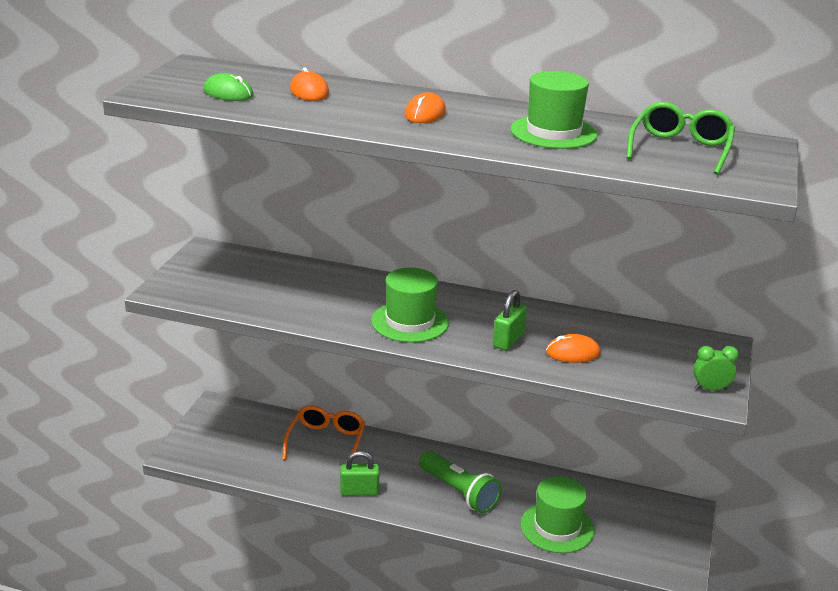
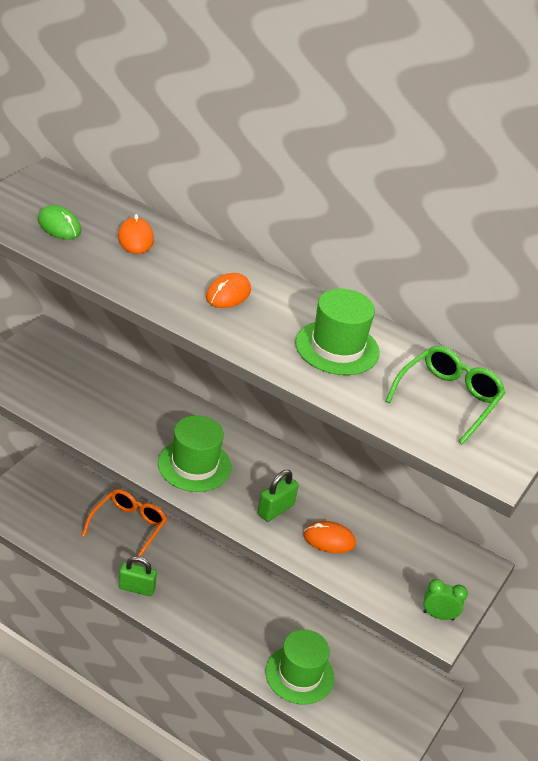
camera: 10 degrees right, 10 degrees up
green flashlight [419,451,501,513] -> none

